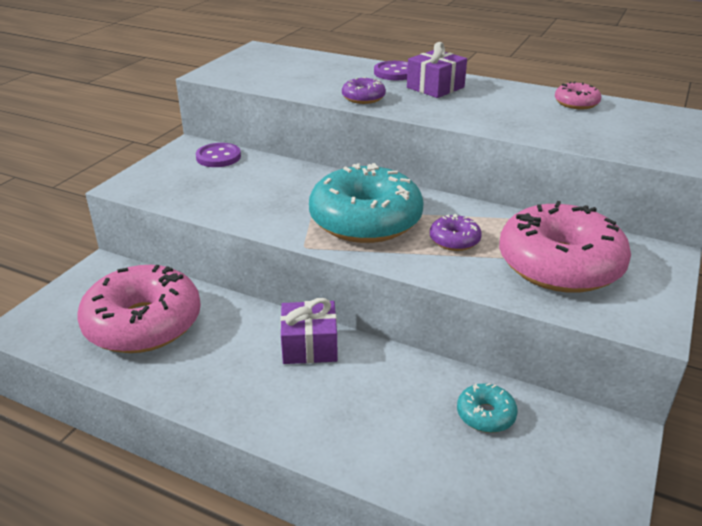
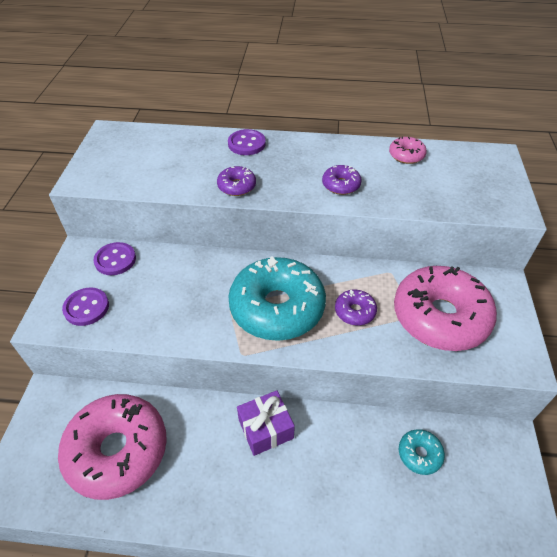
camera: 20 degrees left, 15 degrees up
purple gift [407,42,467,98] -> none
none -> purple button [62,288,109,326]
none -> purple donut [322,165,362,195]

